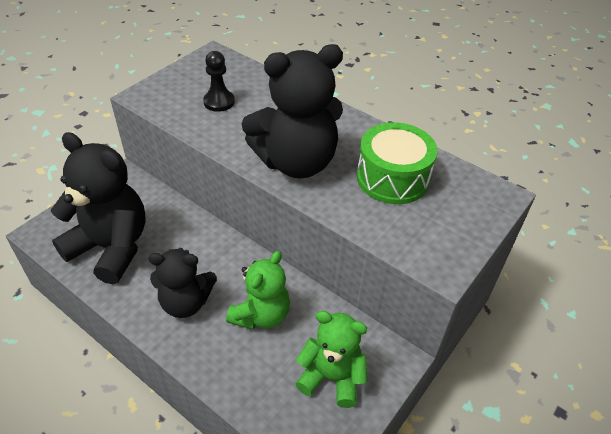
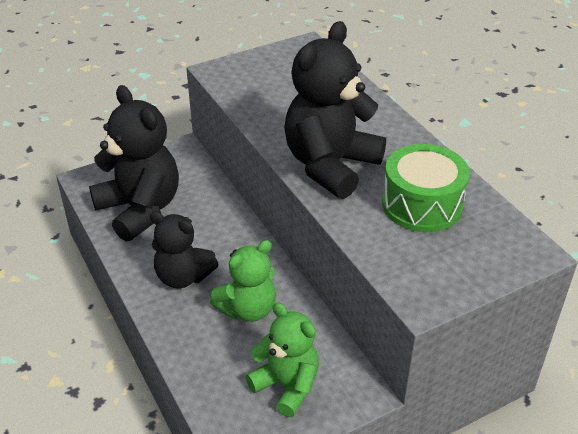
camera: 25 degrees right, 5 degrees down
black pawn [203,51,235,112] -> none
black teddy bear [242,44,343,178] -> black teddy bear turned 120 degrees clockwise [284,21,386,199]

